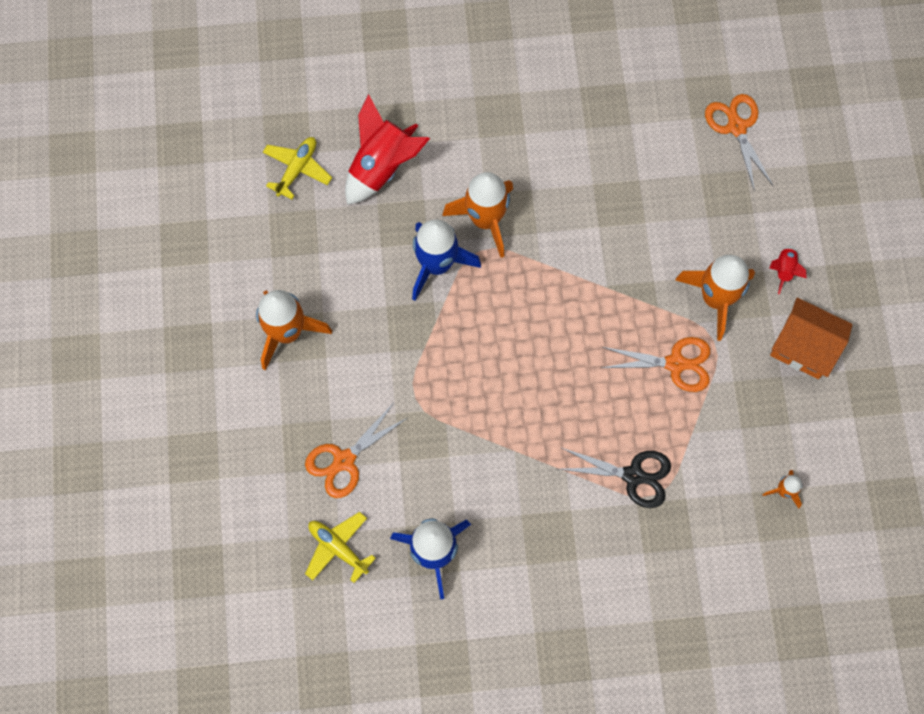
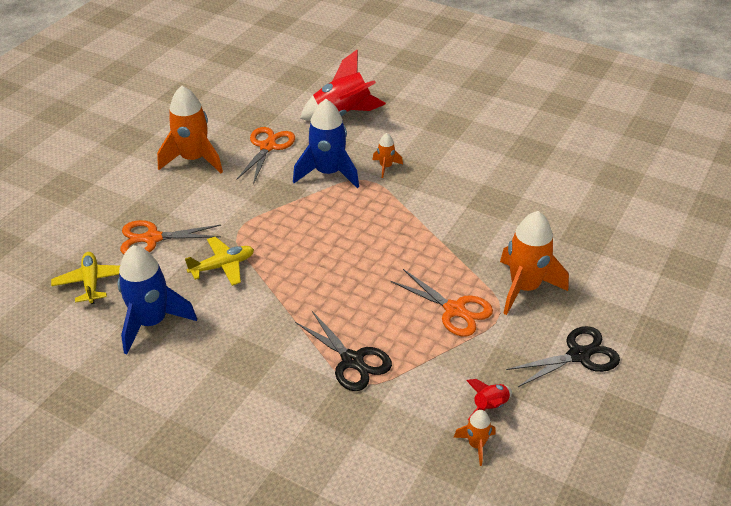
camera: 35 degrees right, 30 degrees down
yellow plane [263,137,332,200] -> yellow plane moved to [185,237,254,286]
orange rocket [442,172,513,258] -> orange rocket [372,133,403,178], size x0.48
orange scissors [705,94,773,192] -> orange scissors moved to [236,127,295,184]
red rocket [770,246,807,294] -> red rocket moved to [466,379,512,421]
orange house [770,298,853,379] -> black scissors [506,326,620,387]

